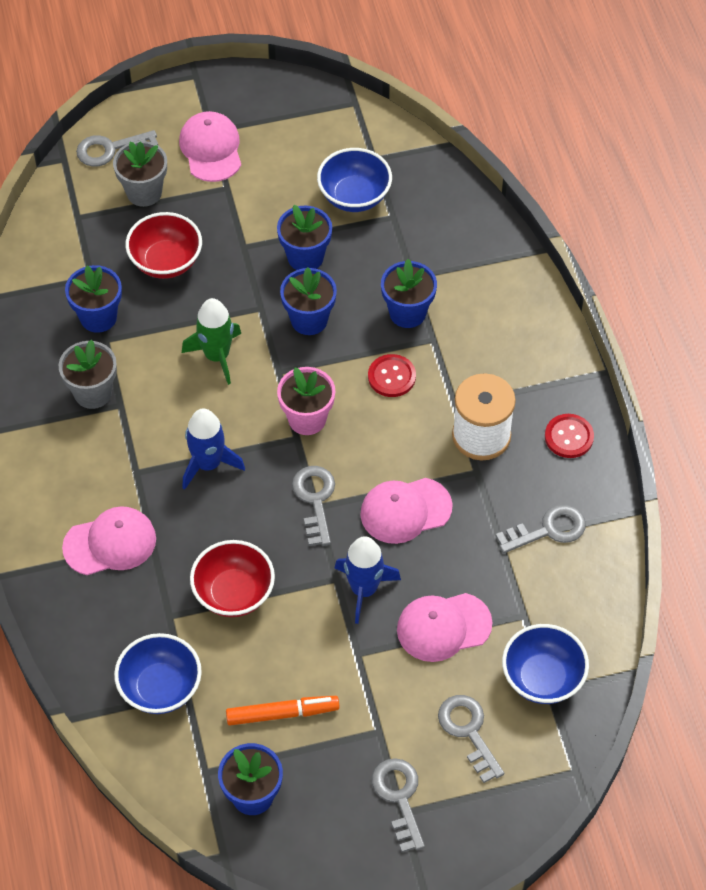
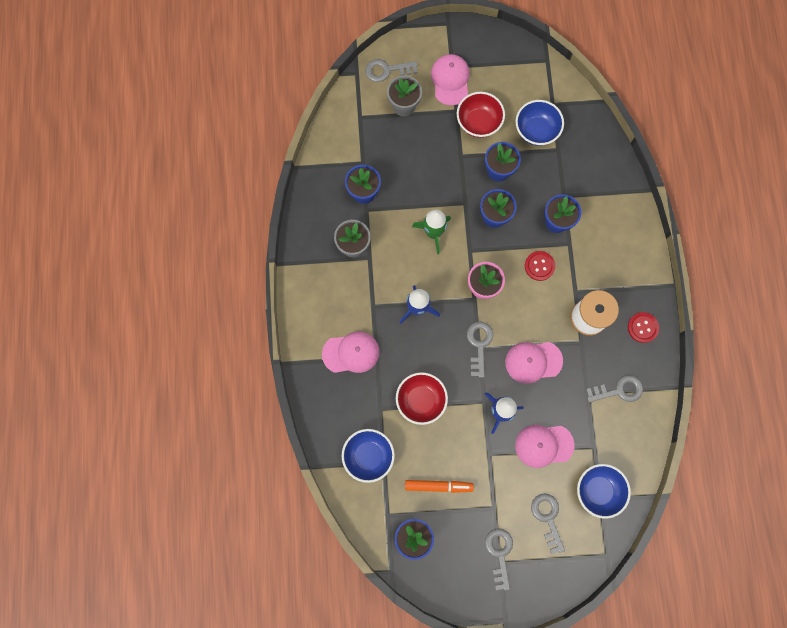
camera: 10 degrees right, 20 degrees up
red bowl [125,212,202,279] -> red bowl moved to [457,92,505,138]

